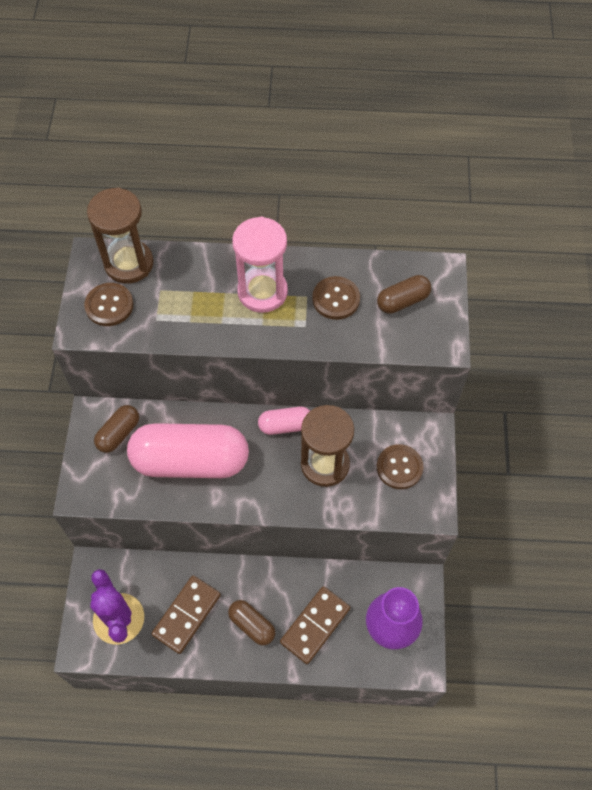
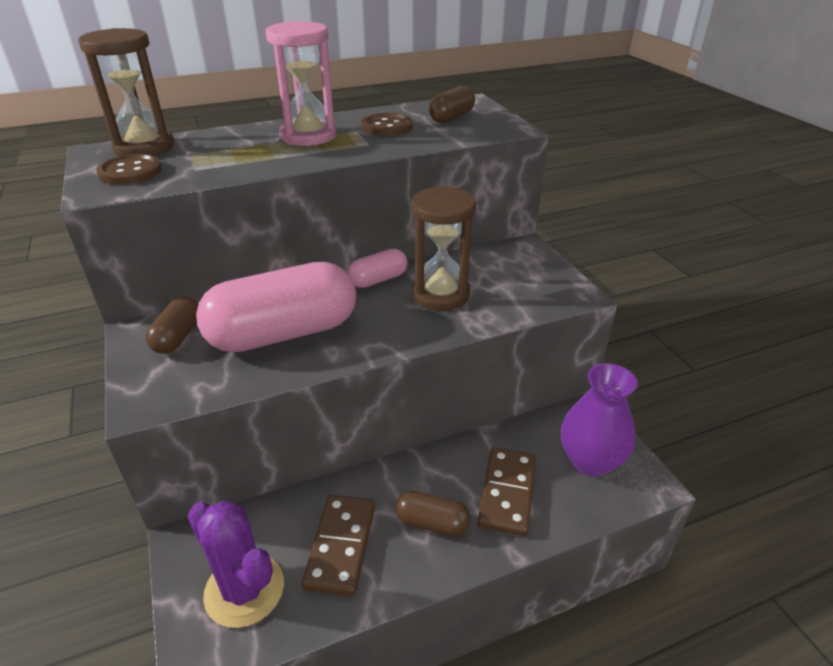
camera: 25 degrees left, 25 degrees down
brown button [377,444,423,489] -> none

